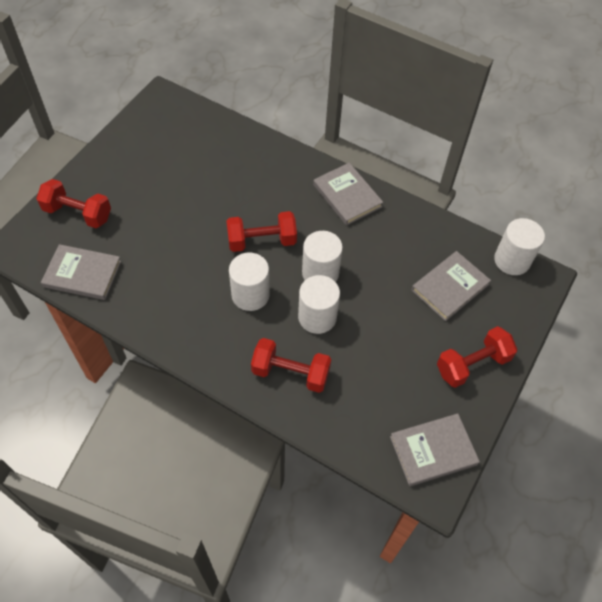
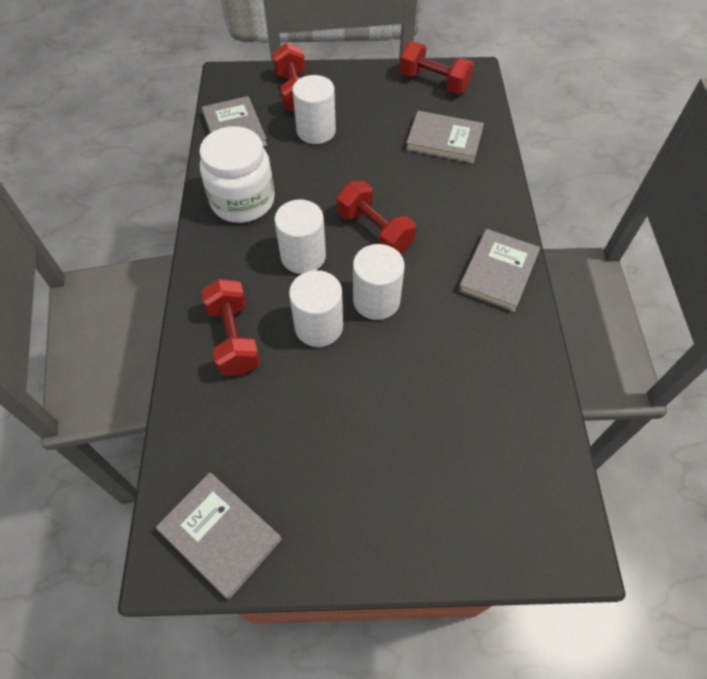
camera: 60 degrees right, 0 degrees up
grey book [412,251,491,321] -> grey book moved to [406,111,484,164]
red dumbbell [437,326,517,388] -> red dumbbell moved to [399,42,474,94]
white cylinder [494,218,545,275] -> white cylinder moved to [293,75,336,144]
none -> white jar [199,126,275,223]

